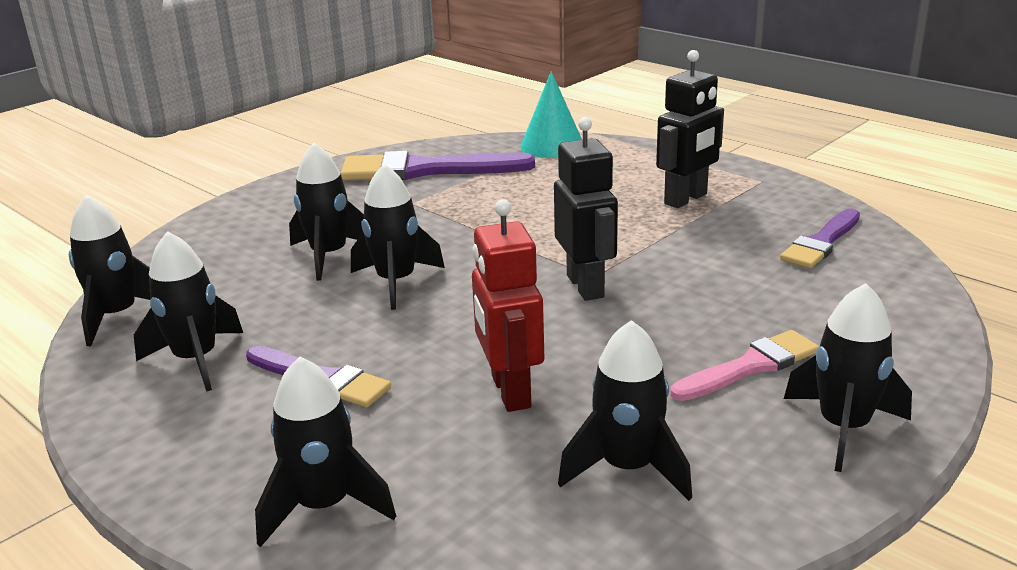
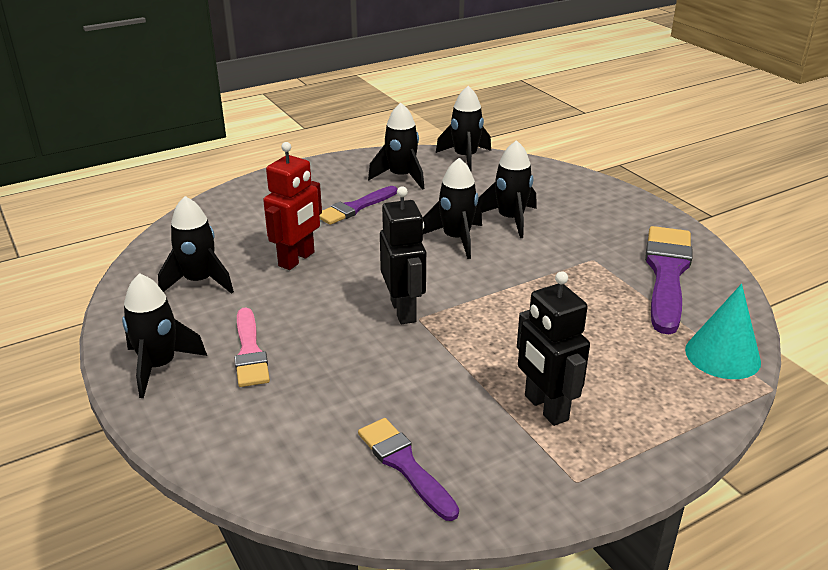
camera: 105 degrees right, 5 degrees up
black rocket [255,356,396,547] -> none
red robot [472,199,544,412] -> red robot turned 120 degrees clockwise [263,142,322,270]
black robot [554,117,618,301] -> black robot turned 105 degrees counterclockwise [380,186,426,324]

